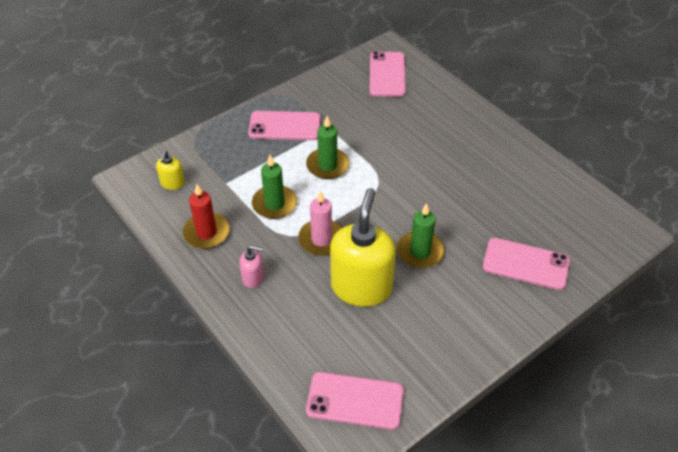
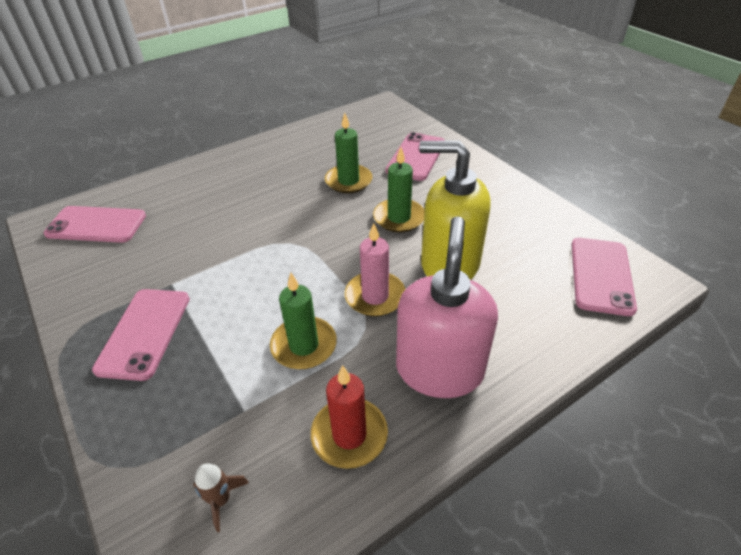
camera: 85 degrees left, 5 degrees down
yellow soap dispenser [156,151,185,190] -> brown rocket [193,463,249,532]
pink soap dispenser [239,245,264,288] -> pink soap dispenser [396,216,498,398], size x2.24
green candle [306,116,349,179] -> green candle moved to [325,113,373,193]

